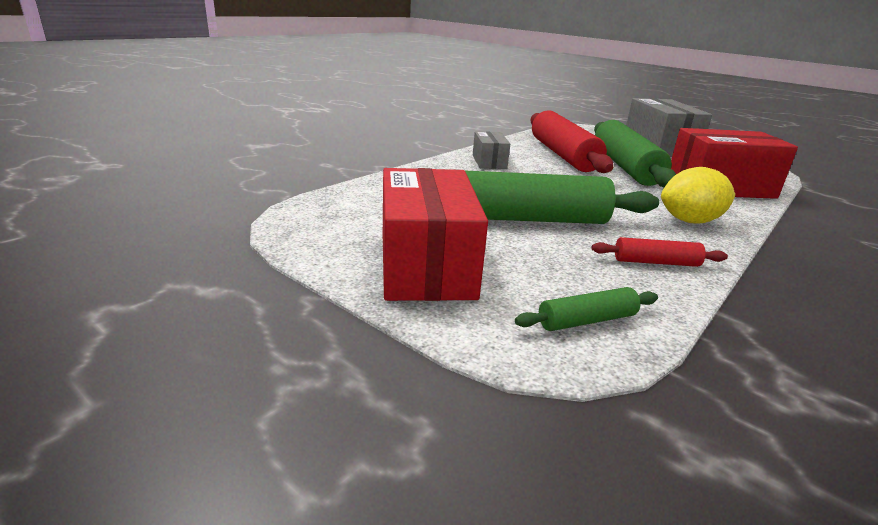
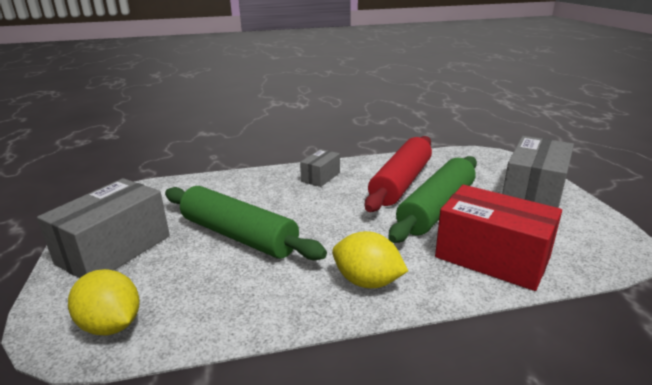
camera: 40 degrees right, 0 degrees up
red box [383,168,488,301] -> grey box [37,178,170,278]
green rolling pin [515,287,658,331] -> yellow lemon [68,269,140,335]
red rolling pin [591,237,728,267] -> none

